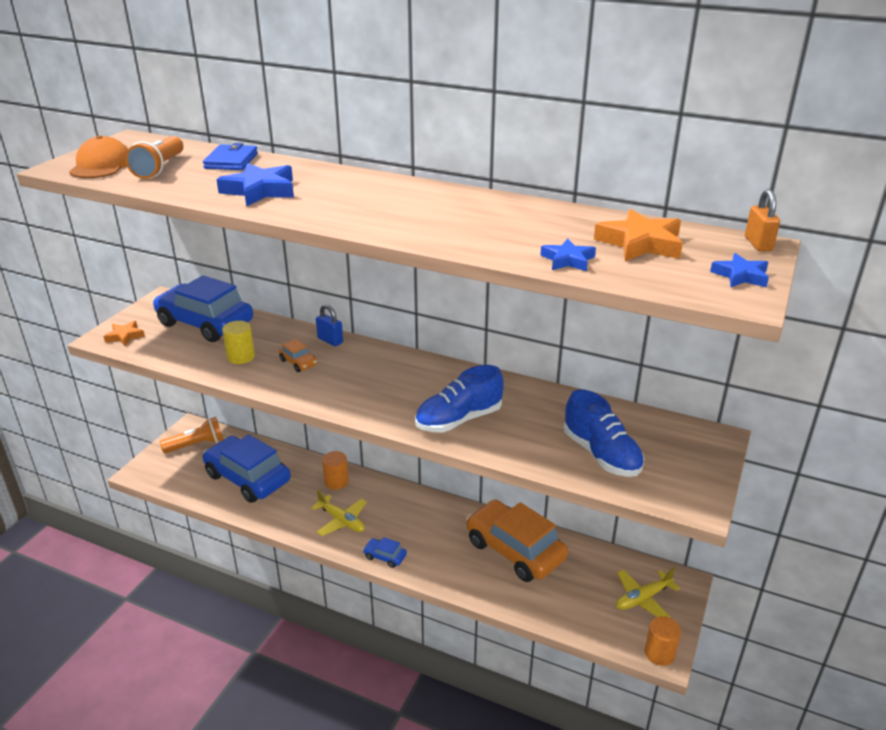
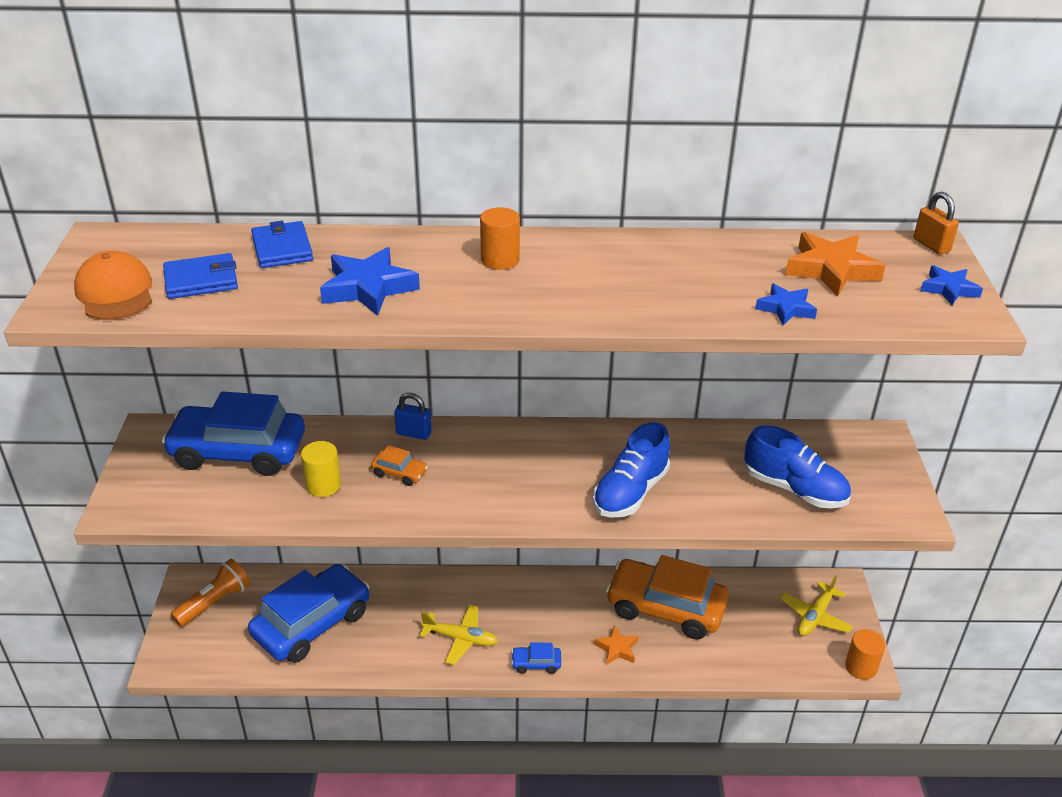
camera: 25 degrees left, 5 degrees up
orange star [103,321,145,346] -> orange star moved to [594,625,639,665]
orange flashlight [125,136,183,179] -> blue wallet [163,253,238,299]
blue car [203,434,291,503] -> blue car turned 120 degrees clockwise [248,564,370,663]
orange cylinder [322,451,349,490] -> orange cylinder moved to [480,207,520,270]

